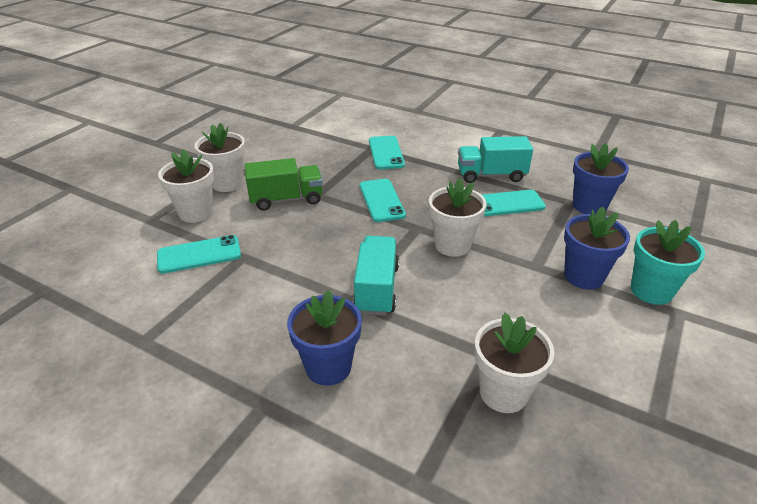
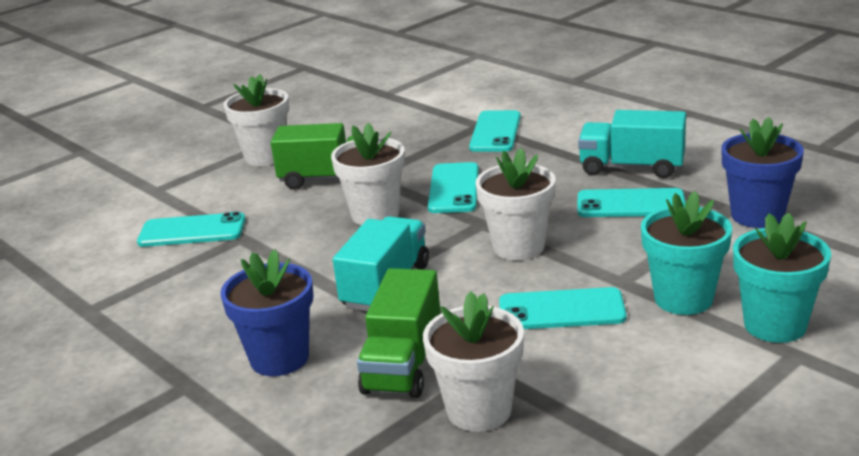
camera: 20 degrees right, 10 degrees down
white flower pot [158,149,214,223] -> white flower pot moved to [331,123,405,225]
blue flower pot [564,206,630,290] -> turquoise flower pot [641,191,732,315]
none -> green truck [357,268,441,398]
none -> turquoise phone [499,287,626,329]

